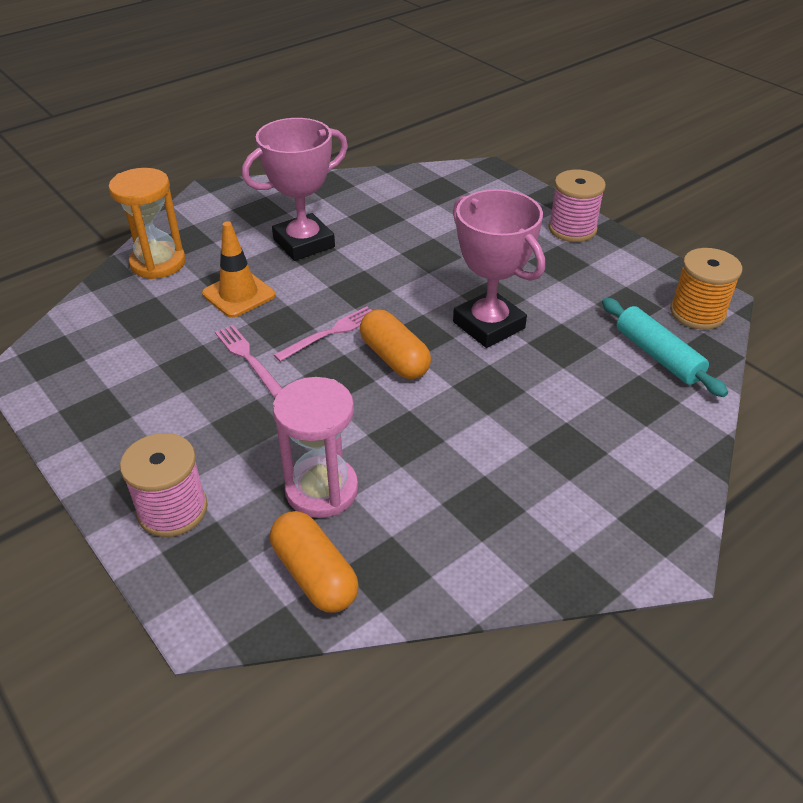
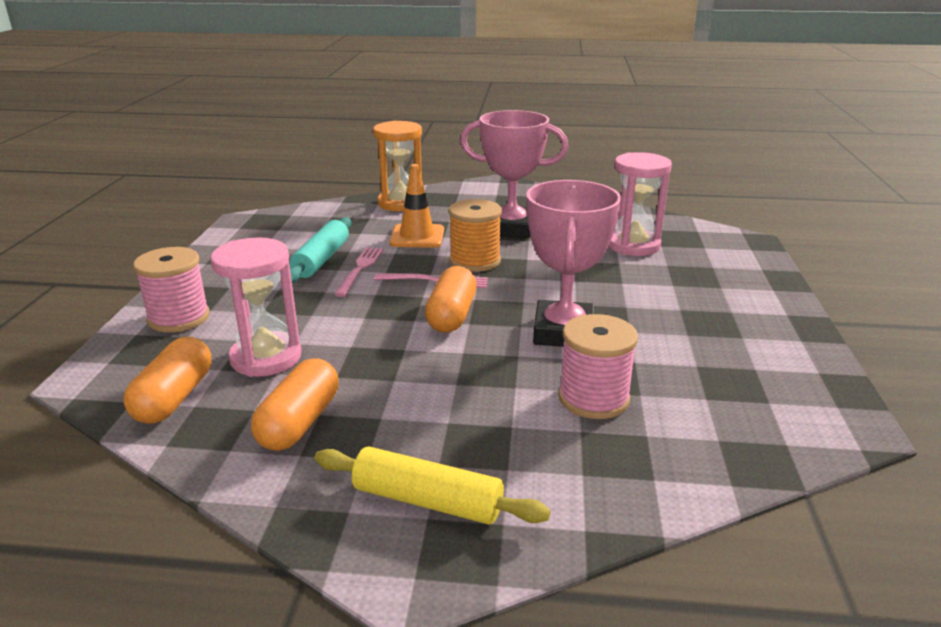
camera: 45 degrees right, 15 degrees down
pink spool [548,170,606,242] -> pink spool moved to [558,314,638,419]
turquoise rolling pin [602,298,728,397] -> turquoise rolling pin moved to [290,217,351,283]
orange spool [670,248,742,330] -> orange spool moved to [449,199,502,272]
none -> orange capsule [251,358,339,451]
none -> yellow rolling pin [315,447,550,525]
none -> pink hourglass [609,152,672,256]

